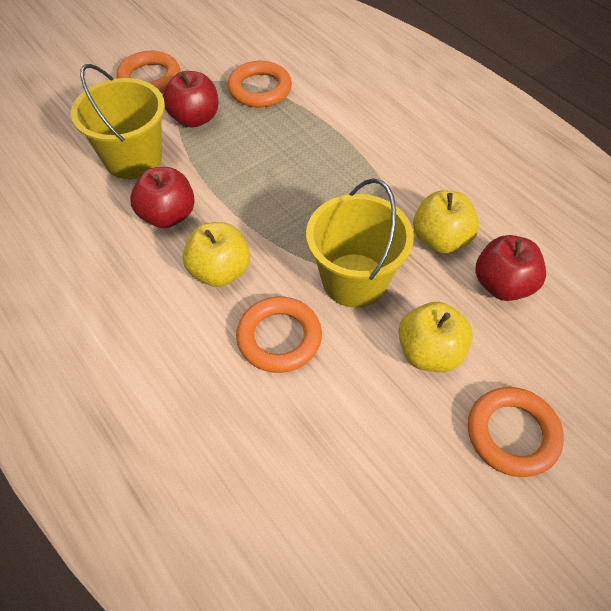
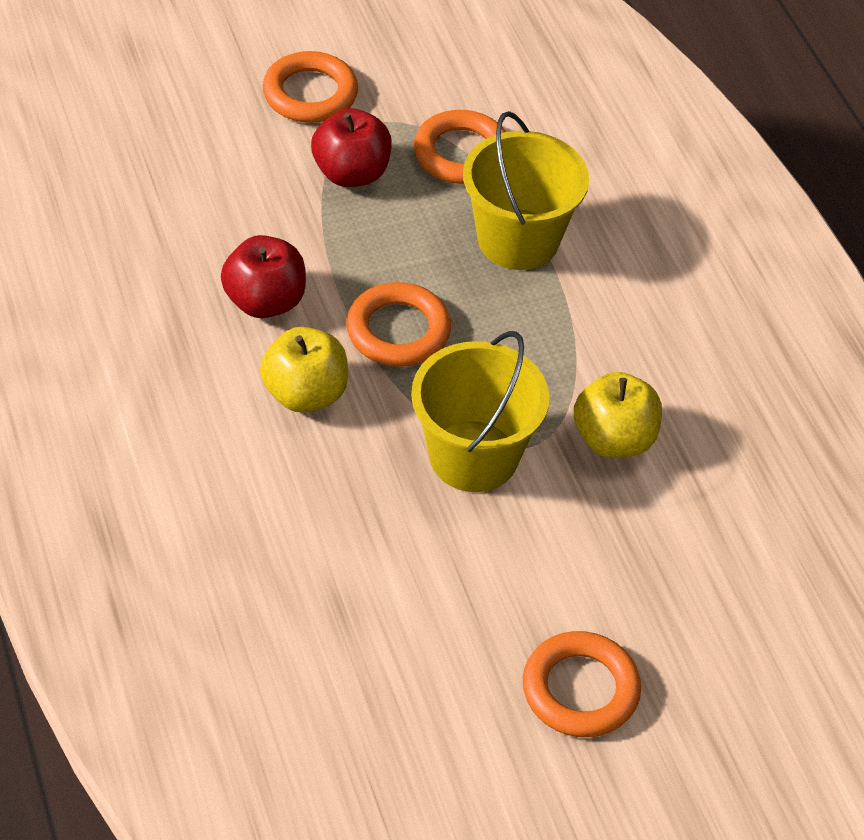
camera: 15 degrees right, 5 degrees down
yellow bucket [71,64,165,179] -> yellow bucket moved to [463,111,589,270]
orange ring [236,297,322,373] -> orange ring moved to [347,282,451,367]
yellow apple [398,302,473,372] -> none
red apple [476,235,546,301] -> none

